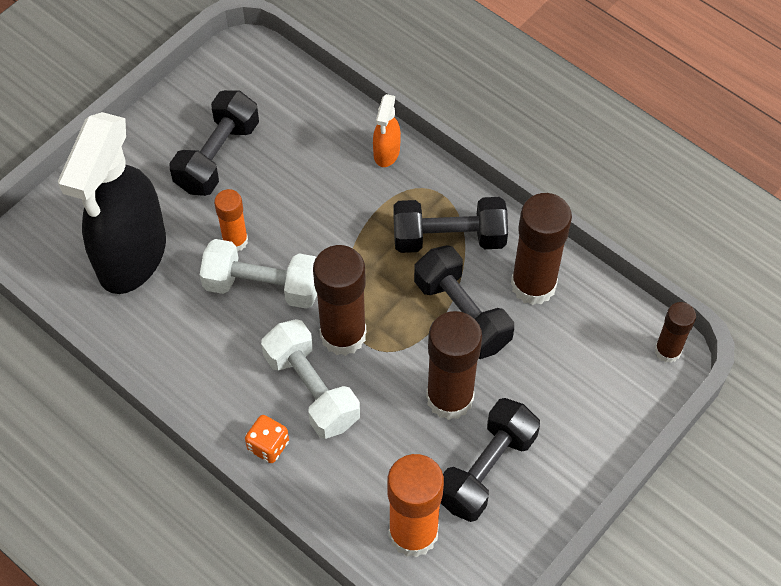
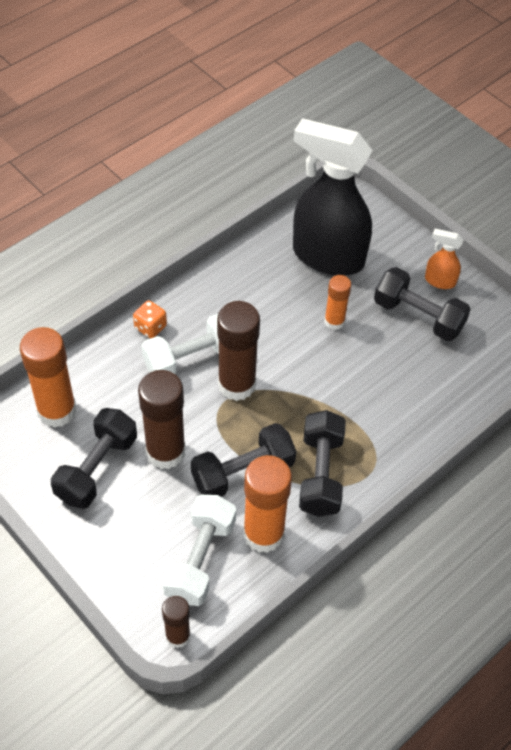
camera: 95 degrees right, 5 degrees down
white dumbbell [200,239,317,309] -> white dumbbell moved to [162,495,236,606]
orange spray bottle [373,94,401,167] -> orange spray bottle moved to [425,229,463,289]
black dumbbell [441,398,540,522] -> black dumbbell turned 75 degrees clockwise [51,408,137,509]
brown glue stick [511,193,572,305] -> orange glue stick [243,455,292,553]

